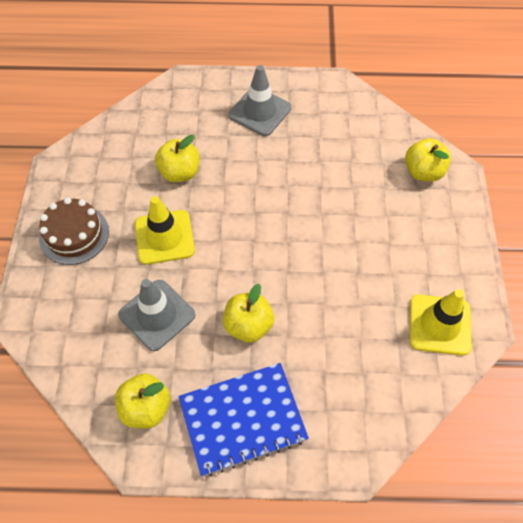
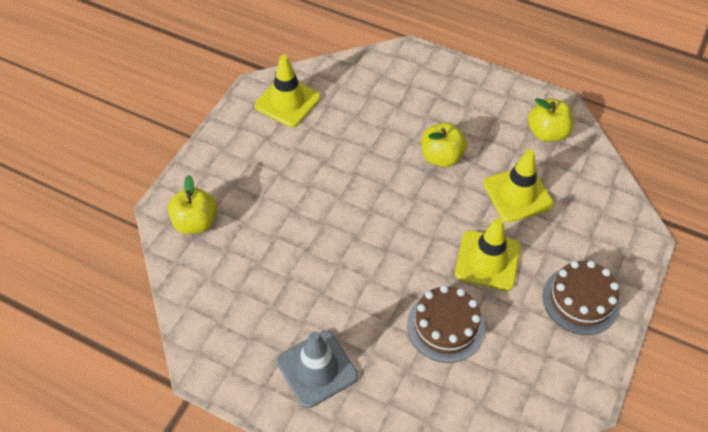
camera: 155 degrees left, 5 degrees down
grey traffic cone [118,279,195,351] -> yellow traffic cone [483,149,554,222]
yellow apple [155,135,200,182] -> brown cake [407,285,485,363]
blue notebook [178,363,309,477] -> none

